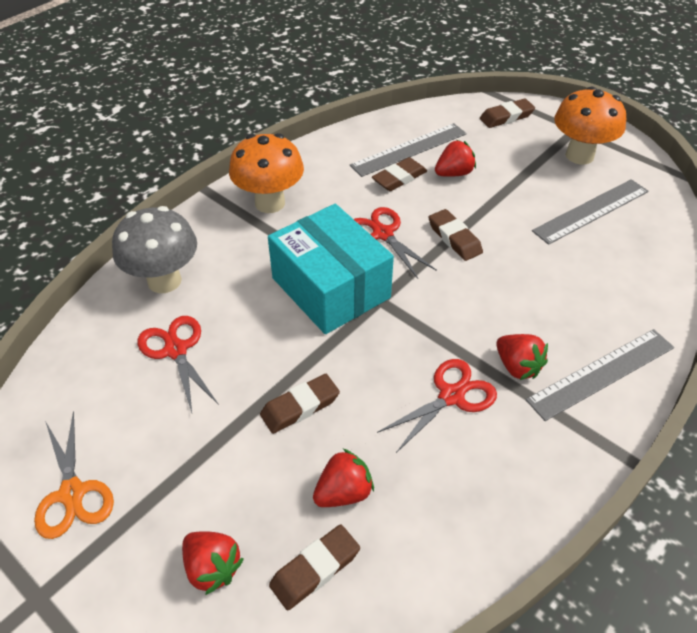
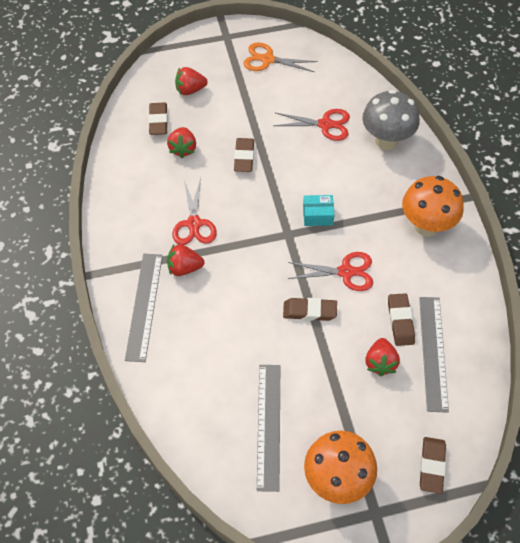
camera: 125 degrees right, 10 degrees up
turquoise box [268,204,394,334] -> turquoise box [303,195,334,226], size x0.42

